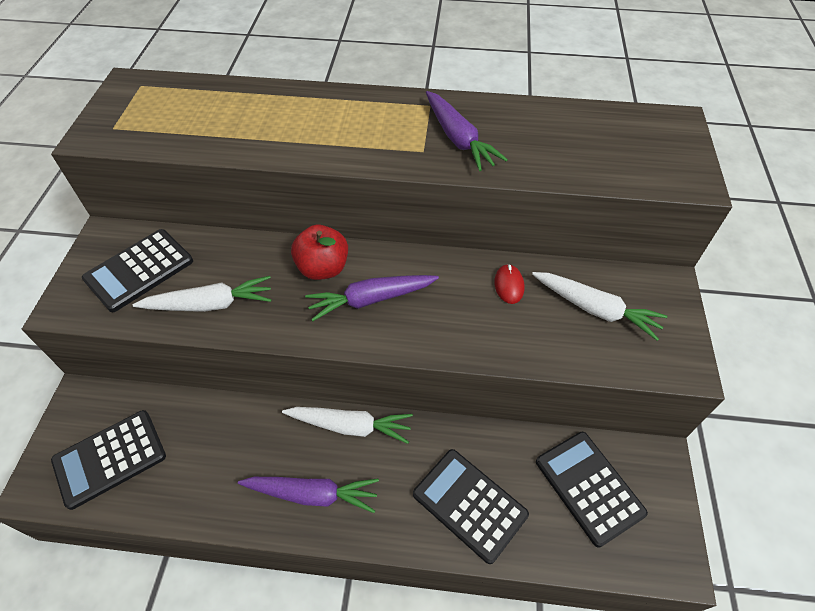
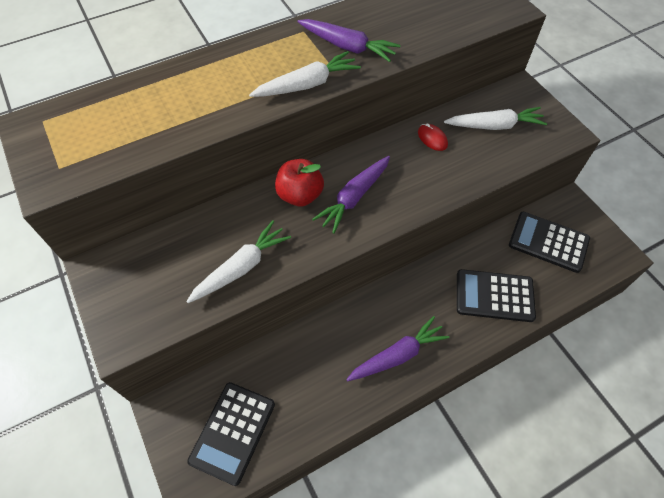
camera: 35 degrees left, 5 degrees up
black calculator [82,229,193,312] -> none
white carrot [282,407,413,444] -> white carrot moved to [249,51,361,97]

